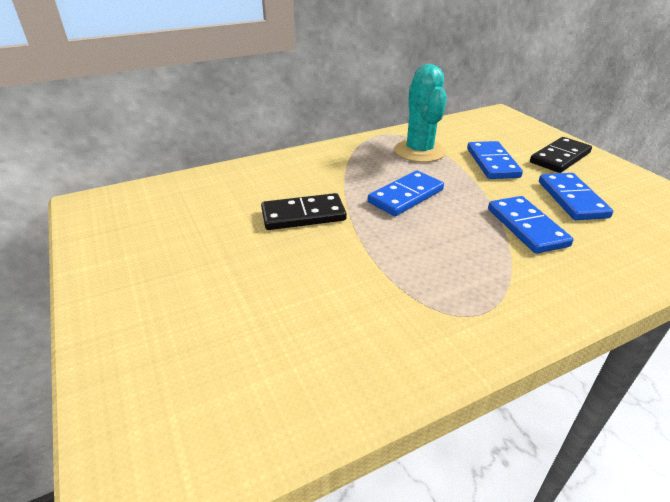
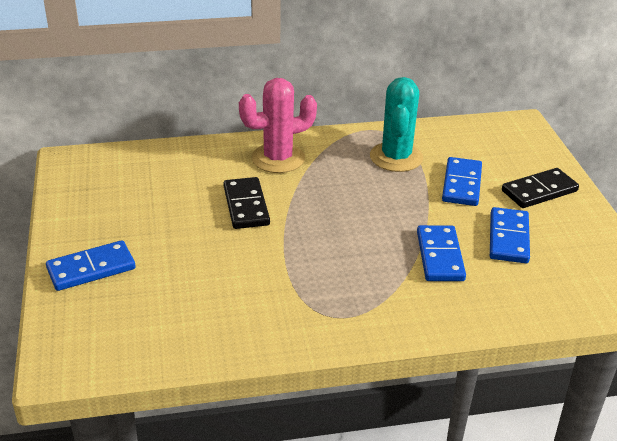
camera: 15 degrees right, 0 degrees up
black domino [261,193,347,230] -> black domino turned 75 degrees clockwise [223,177,270,229]
blue domino [368,171,444,216] -> blue domino moved to [46,240,135,291]
none -> pink cactus [239,78,317,173]

